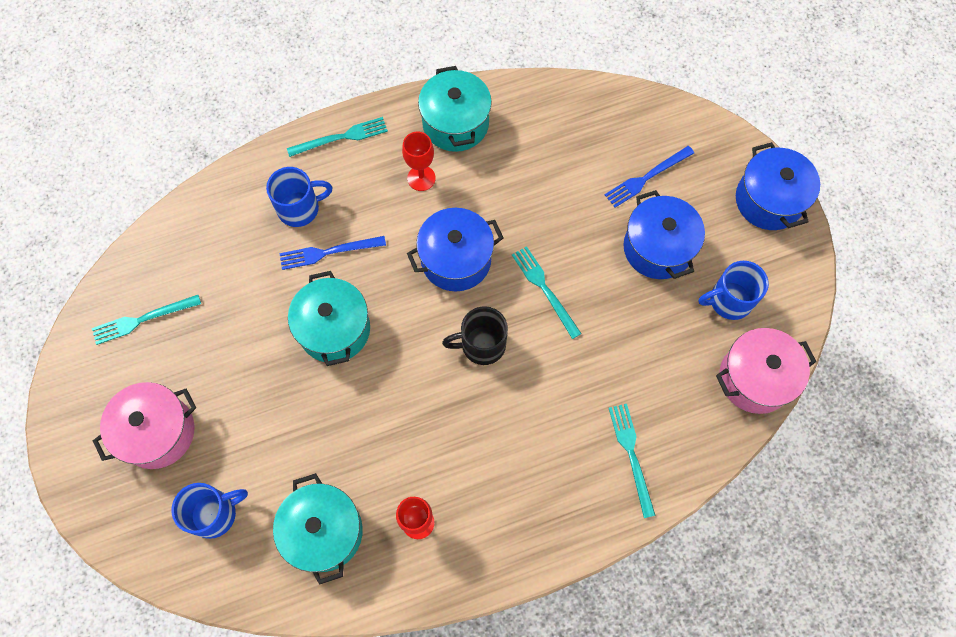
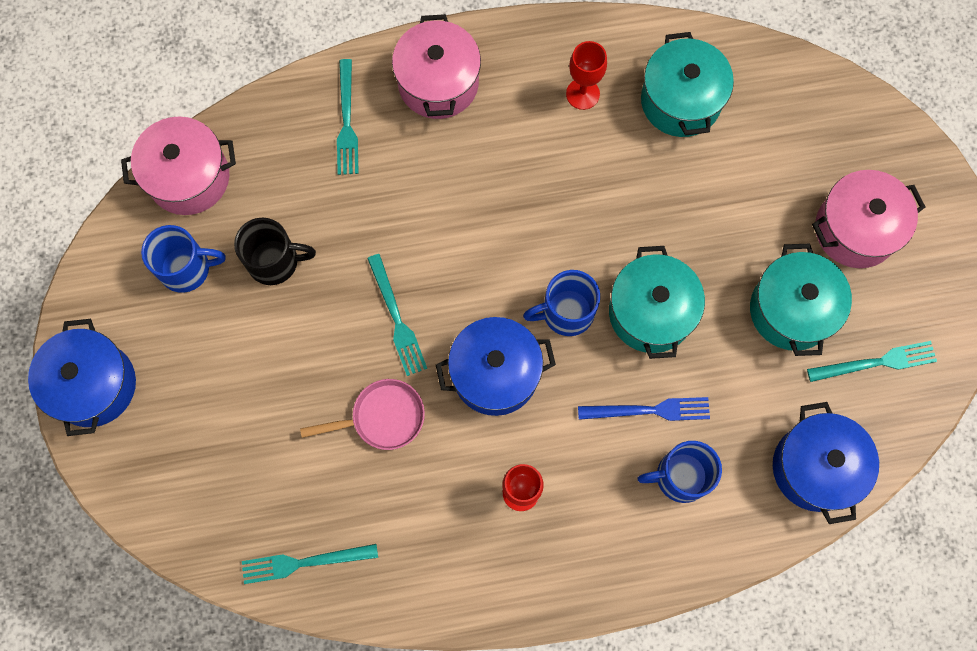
camera: 170 degrees left, 5 degrees up
blue mug [172,483,248,539] -> blue mug moved to [523,270,600,336]
turquoise fork [287,117,388,157] -> turquoise fork moved to [242,544,378,584]
turquoise pot [418,66,492,152] -> turquoise pot moved to [750,244,852,356]
black mug [442,306,508,365] -> black mug moved to [234,218,316,285]
blue fork [605,146,694,208] -> none
blue pot [624,190,705,279] -> blue pot moved to [773,402,879,524]
none -> pink pan [300,379,425,450]
none -> pink pot [392,14,481,119]

